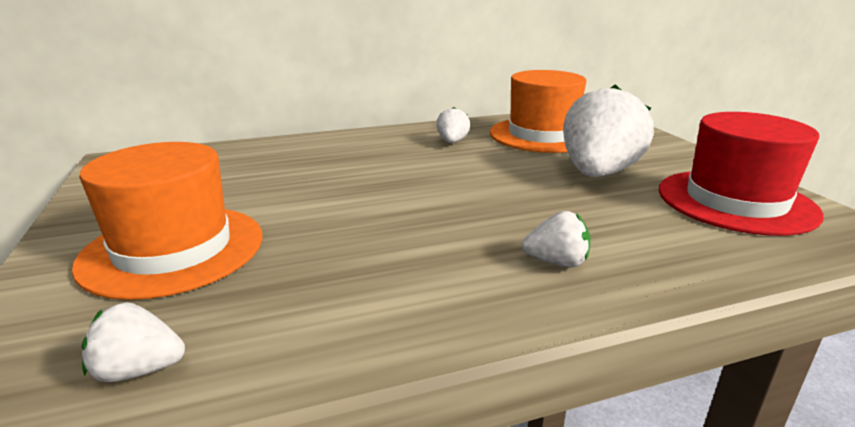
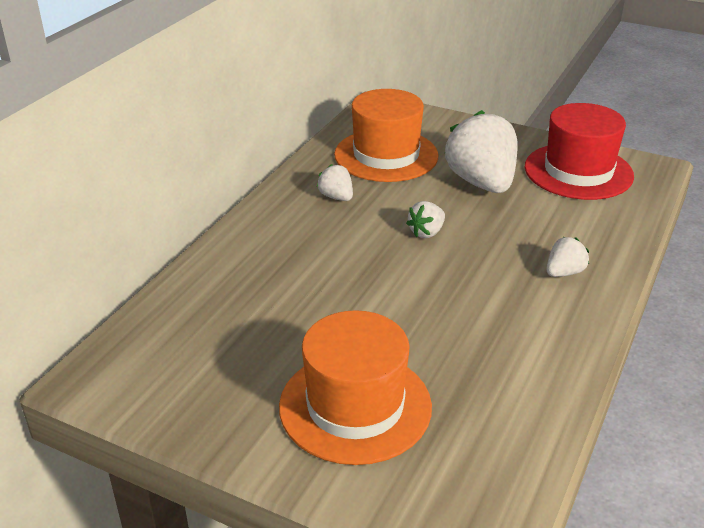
camera: 45 degrees left, 10 degrees up
white strawberry [82,302,185,382] -> white strawberry moved to [406,201,445,238]

